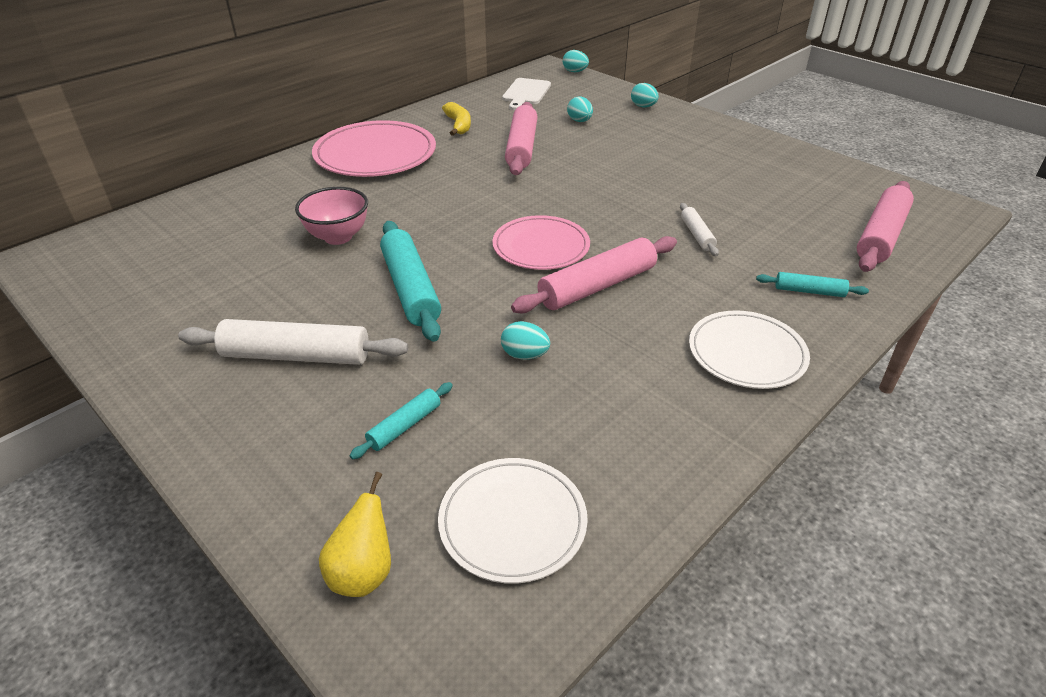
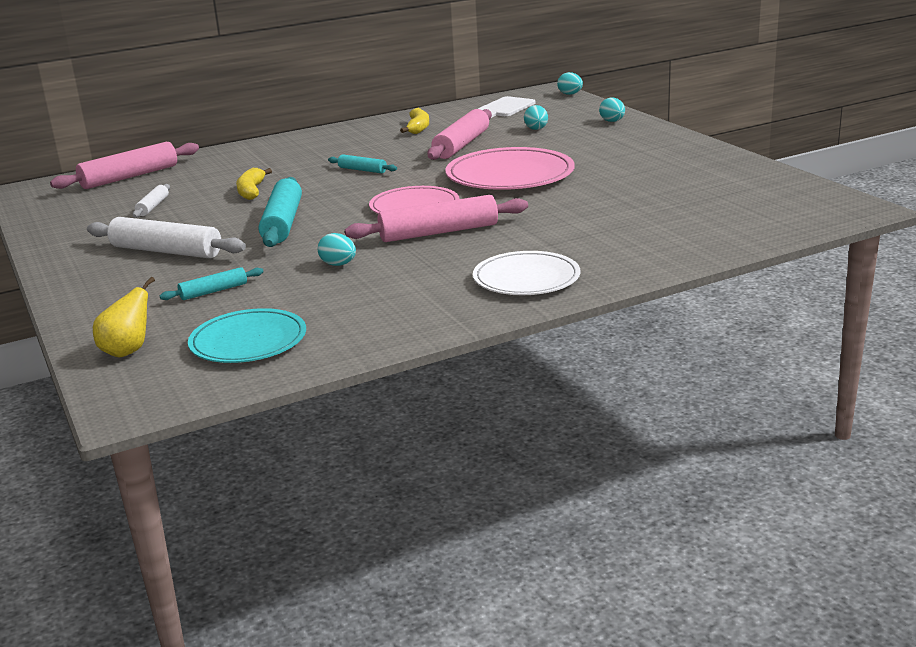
camera: 20 degrees right, 15 degrees down
pink bowl [295,187,368,245] -> yellow banana [236,168,272,200]
pink plate [312,120,436,177] -> pink plate moved to [445,147,575,190]
white plate [438,458,588,584] -> turquoise plate [188,308,306,363]
white rolling pin [680,203,719,256] -> white rolling pin moved to [133,184,170,218]
turquoise rolling pin [756,272,869,297] -> turquoise rolling pin moved to [328,154,397,173]
pink rolling pin [857,181,914,272] -> pink rolling pin moved to [50,142,199,189]

